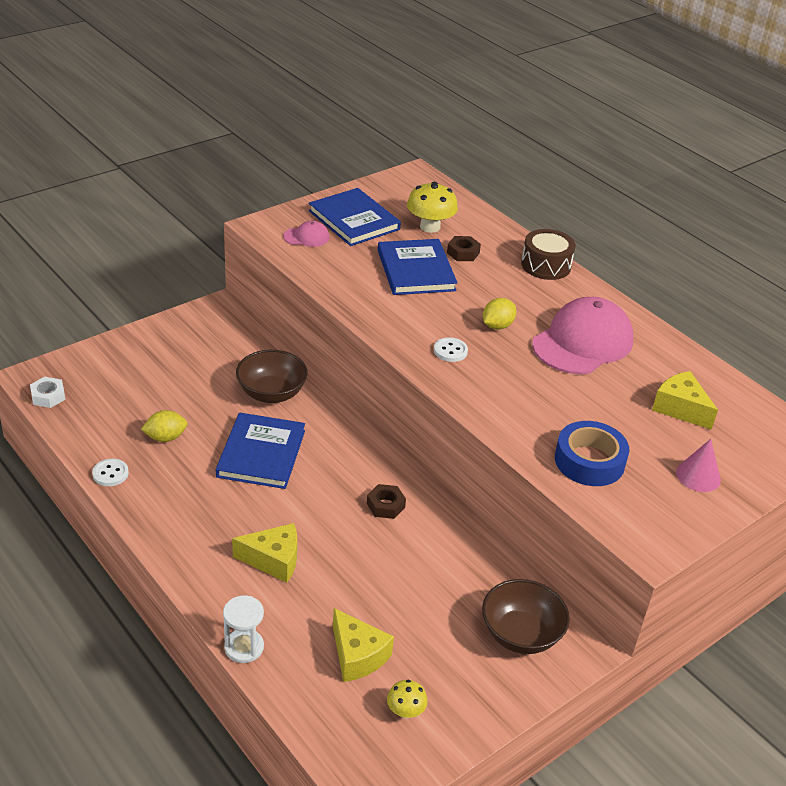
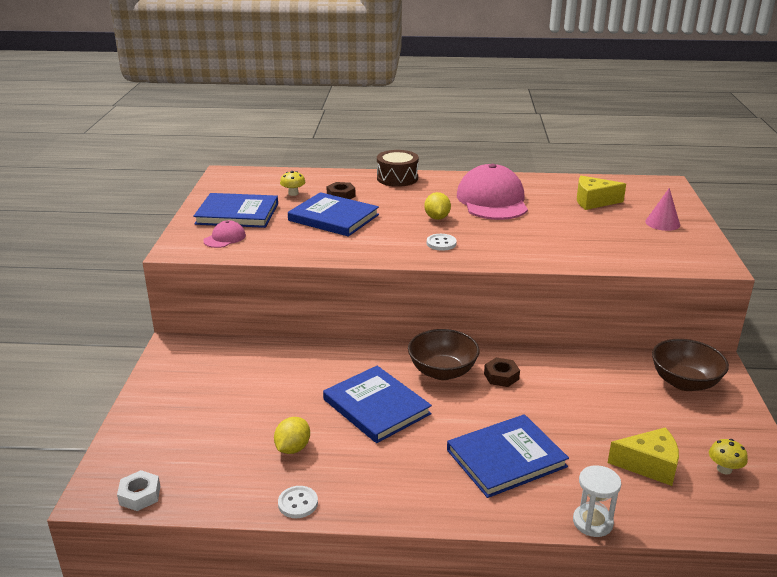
camera: 45 degrees left, 10 degrees down
yellow cheese [232,523,297,583] -> blue book [447,414,569,498]
brown bowl [236,350,308,403] -> brown bowl moved to [408,329,480,380]
yellow mushroom [407,182,458,233] -> yellow mushroom [280,171,306,196], size x0.56
blue tape [555,421,629,486] -> none

